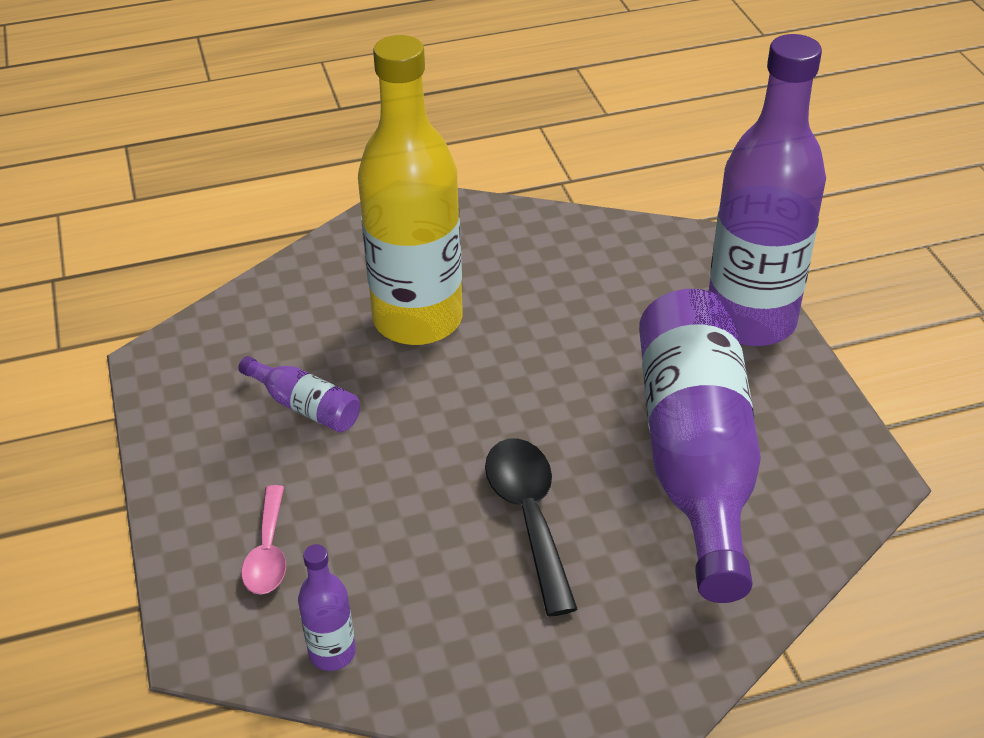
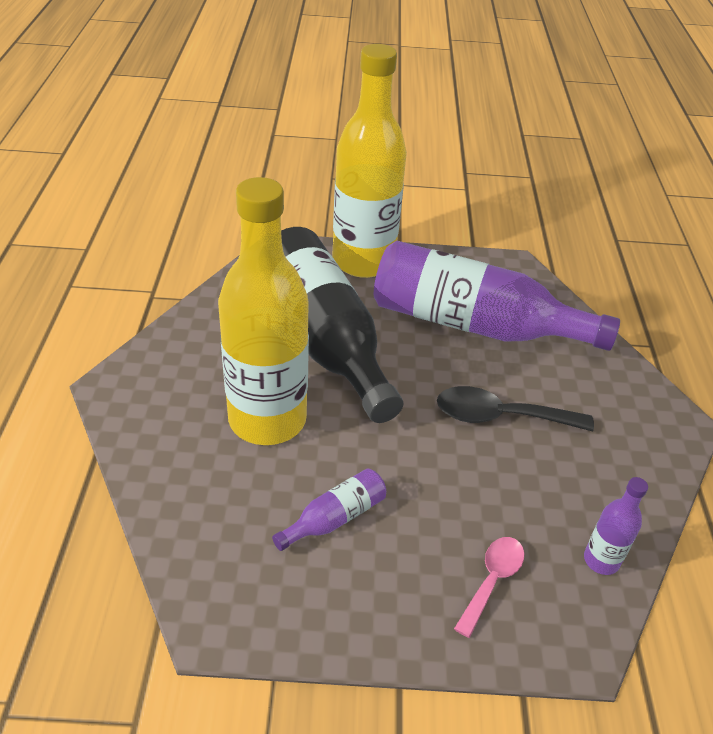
camera: 75 degrees left, 0 degrees up
pink spoon [241,485,286,594] -> pink spoon turned 75 degrees counterclockwise [454,537,524,638]
purple bottle [709,34,826,346] -> yellow bottle [332,44,407,278]
none -> black bottle [281,227,404,423]

